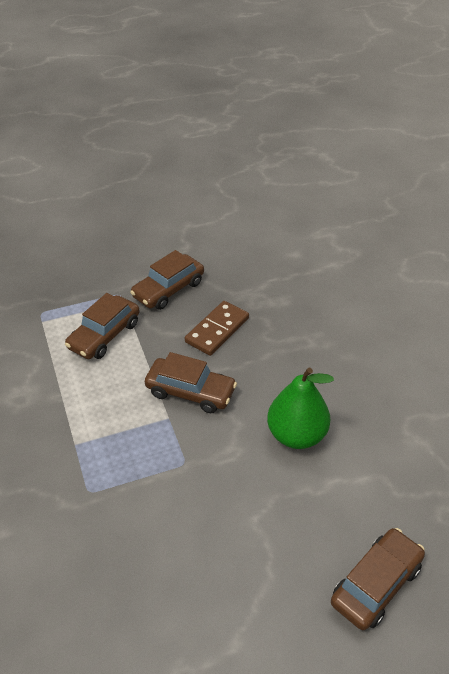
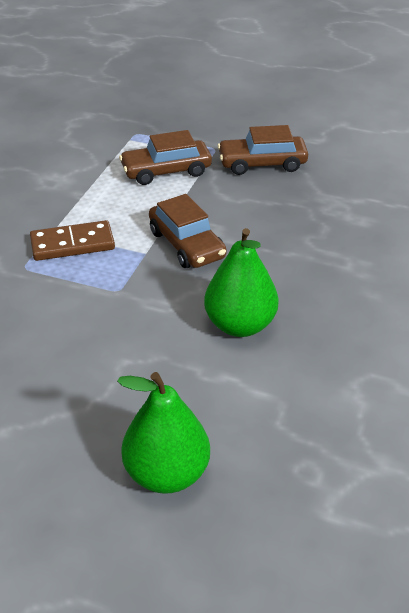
camera: 40 degrees right, 5 degrees down
brown domino [185,301,249,356] -> brown domino moved to [30,220,115,261]
brown car [331,528,425,630] -> green pear [117,372,210,494]

